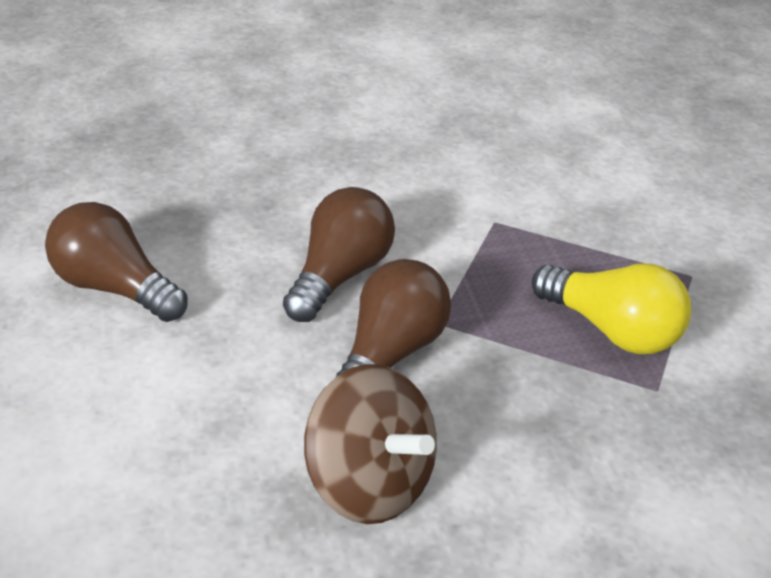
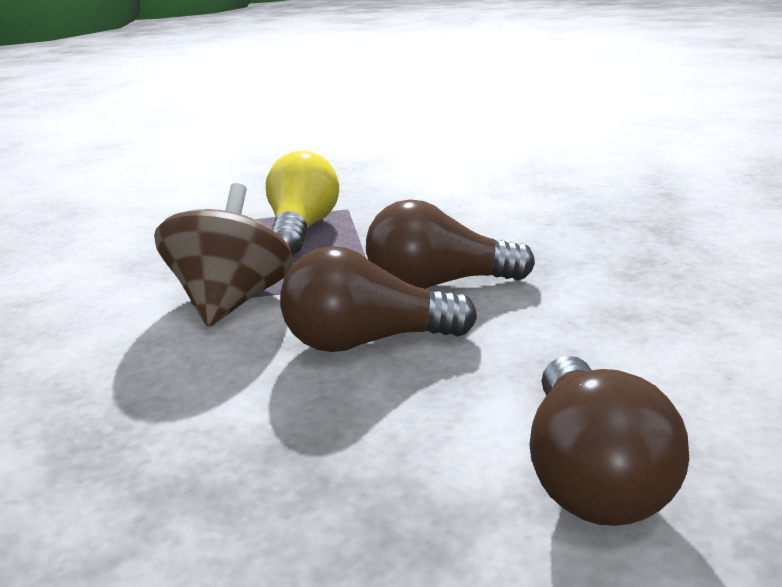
camera: 120 degrees left, 15 degrees down
brown spinning top [304,364,437,524] -> brown spinning top moved to [154,183,294,327]

